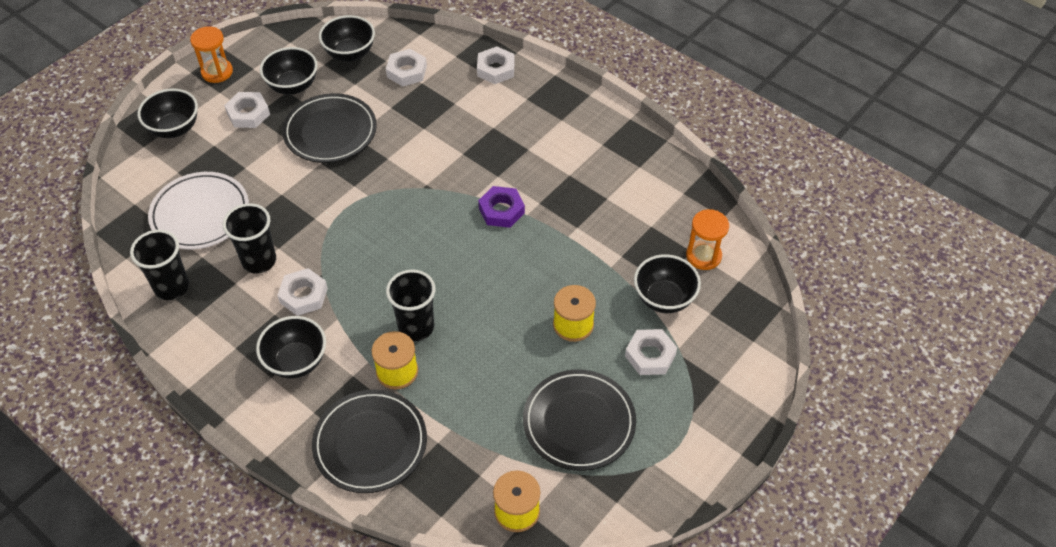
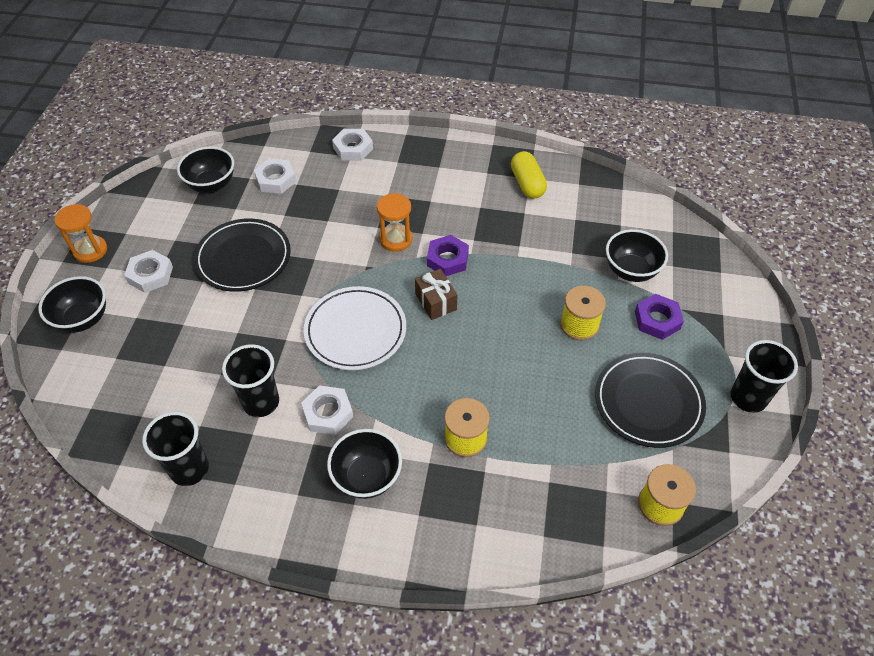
camera: 30 degrees left, 0 degrees up
white plate [148,172,249,249] -> white plate moved to [304,286,406,370]
black bowl [260,47,317,95] -> none
black plate [312,389,427,493] -> none
black cup [386,270,435,341] -> black cup moved to [730,340,798,413]
white nut [625,329,677,375] -> purple nut [635,294,684,340]
orange hourglass [686,209,729,270] -> orange hourglass moved to [377,193,412,252]
none -> brown gift [415,269,457,320]
none -> yellow capsule [511,151,547,199]

